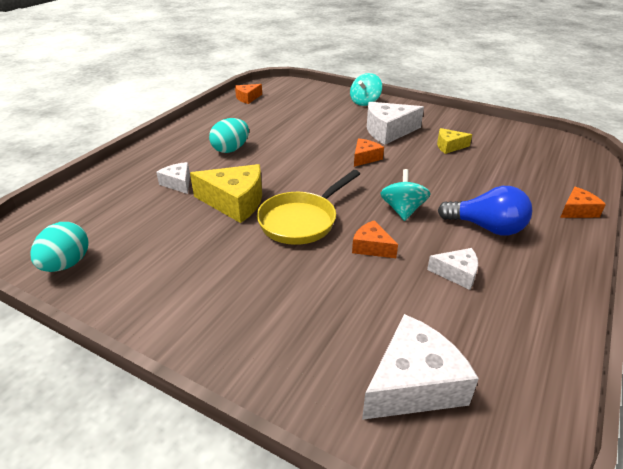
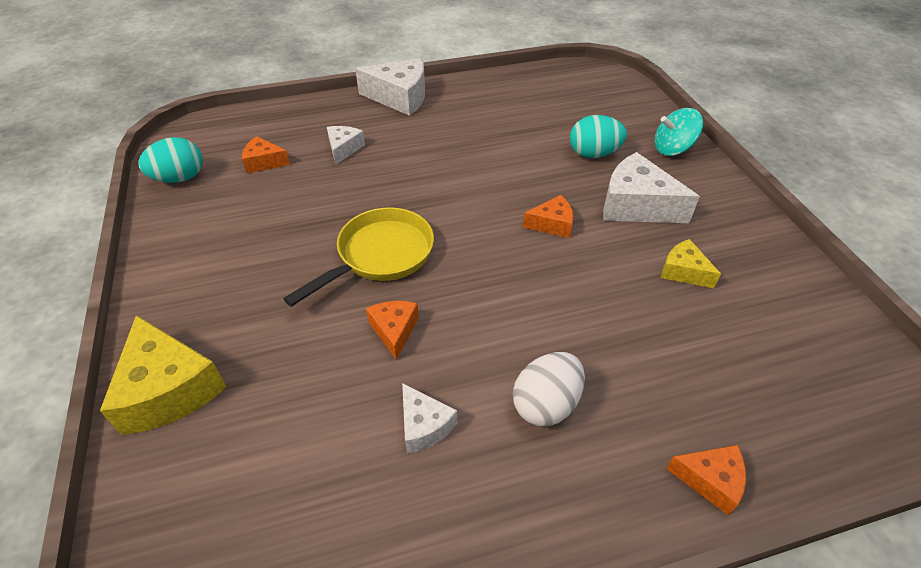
camera: 45 degrees right, 10 degrees up
yellow cheese [190,164,262,223] -> yellow cheese moved to [100,315,227,435]
turquoise egg [209,118,249,153] -> turquoise egg moved to [570,115,627,158]
orange cheese [235,84,262,104] -> orange cheese moved to [242,136,290,173]
yellow pan [257,170,360,245] -> yellow pan turned 135 degrees clockwise [283,207,434,307]
white cheese [362,314,479,420] -> white cheese moved to [355,58,425,116]
turquoise spinning top [381,169,431,221] -> none
blue light bulb [438,186,533,236] -> white egg [513,352,585,426]

